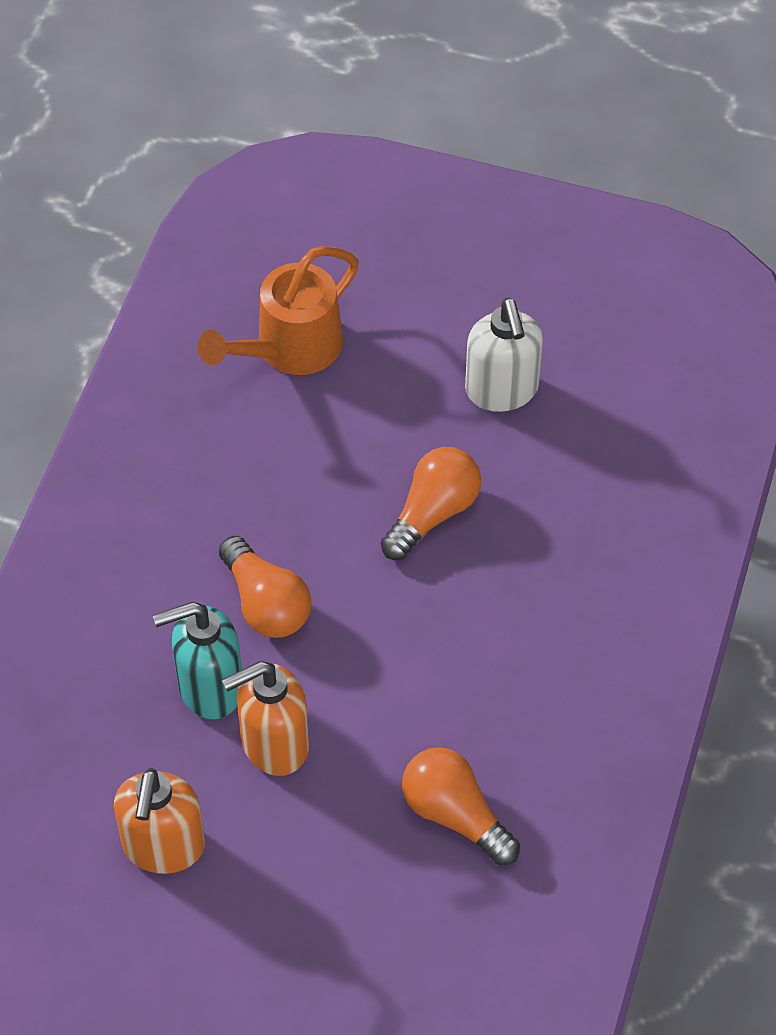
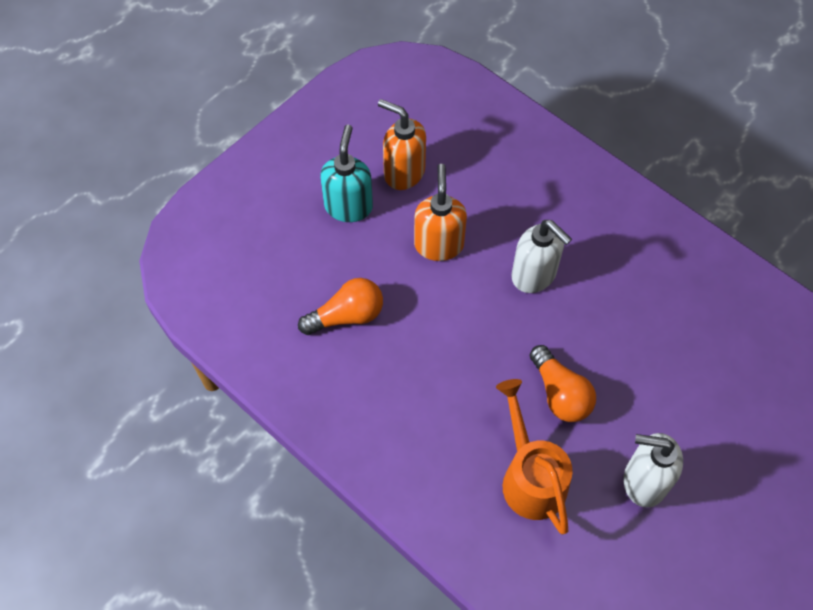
camera: 115 degrees right, 5 degrees up
turquoise soap dispenser [153,602,242,719] -> turquoise soap dispenser moved to [320,125,373,222]
orange watering can [198,246,359,375] -> orange watering can moved to [496,379,573,535]
orange light bulb [219,536,311,638] -> white soap dispenser [511,220,572,293]

